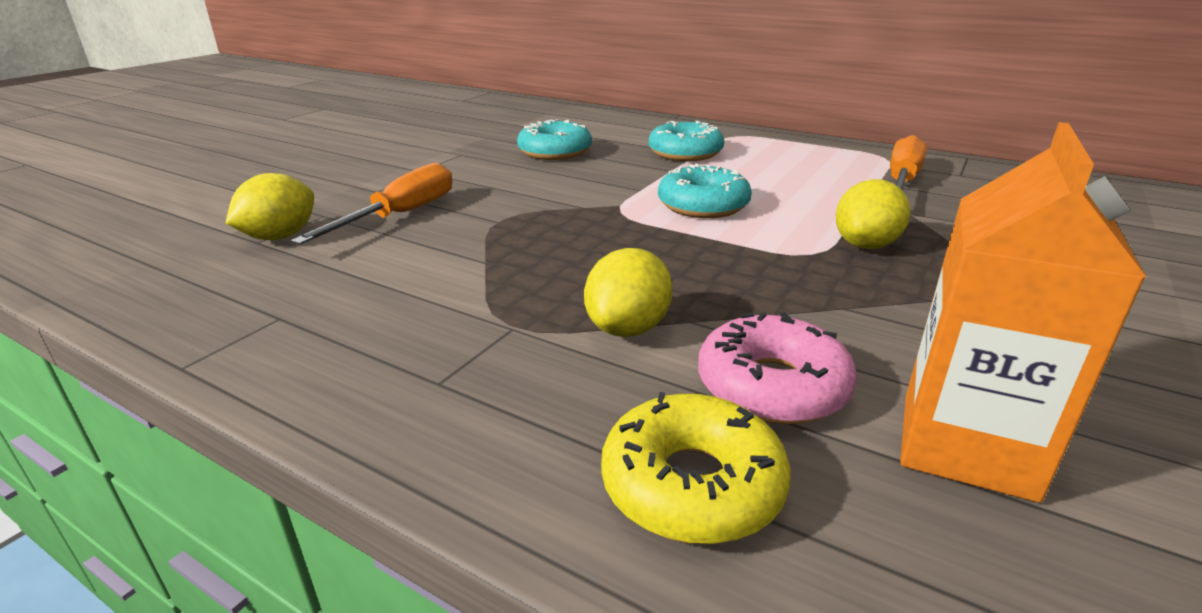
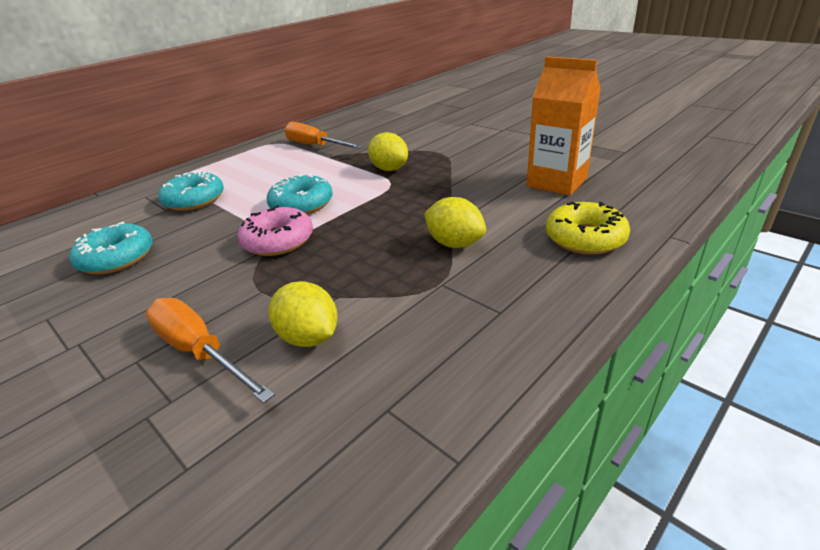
camera: 75 degrees left, 5 degrees up
yellow lemon [226,173,314,240] -> yellow lemon moved to [269,281,338,347]
pink donut [698,312,857,424] -> pink donut moved to [238,205,313,256]

